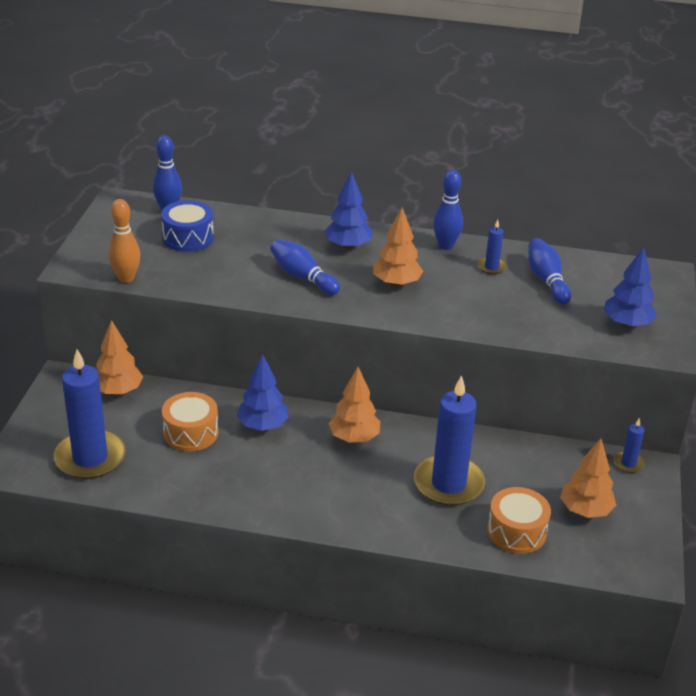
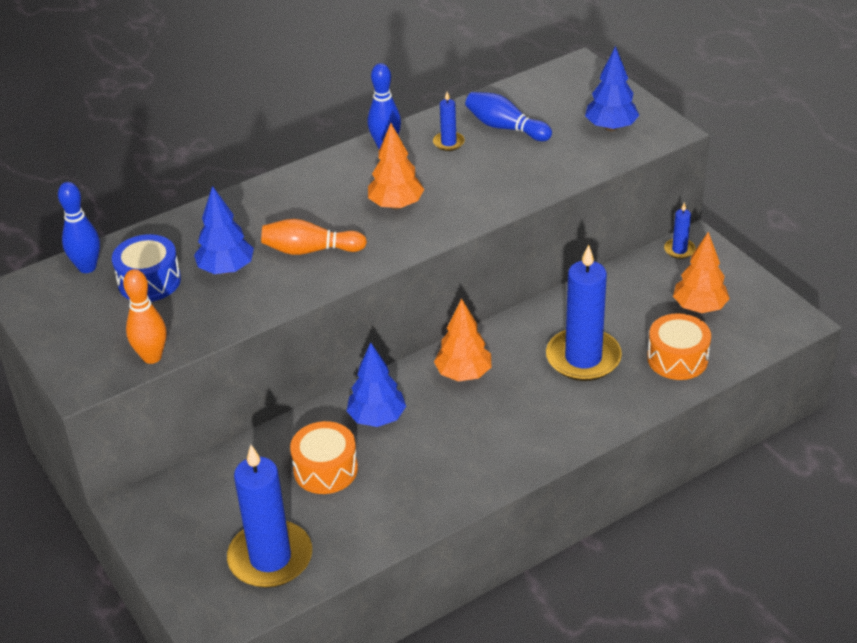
camera: 40 degrees left, 5 degrees up
orange tree [96,320,143,395] -> none
blue bowling pin [270,239,340,295] -> orange bowling pin [261,219,367,255]
blue tree [324,171,373,250] -> blue tree moved to [194,186,254,274]

